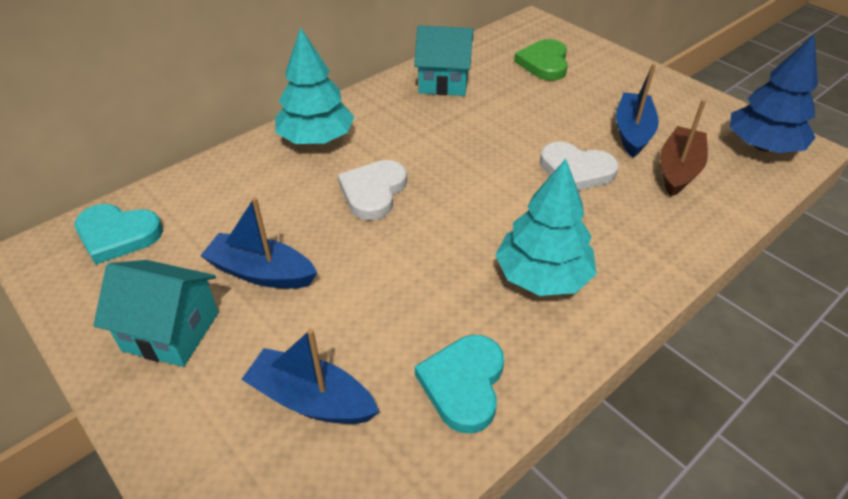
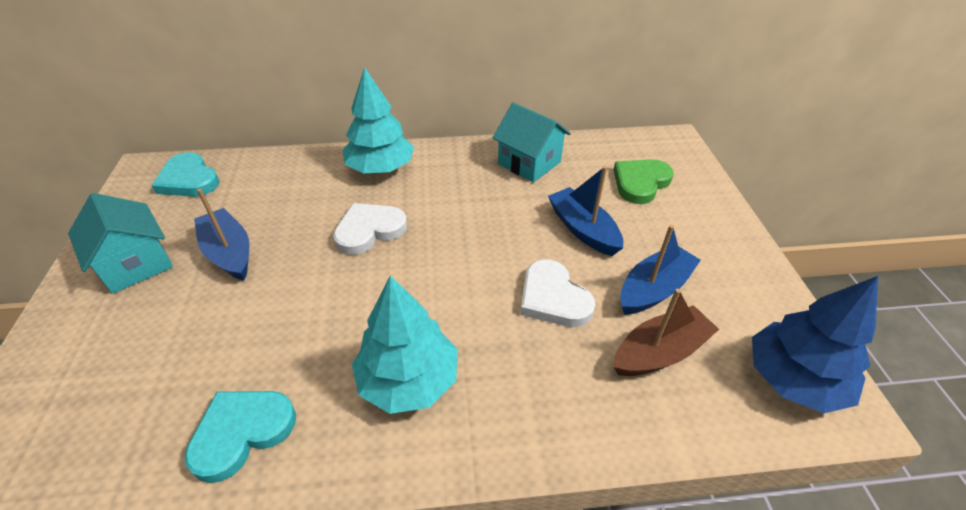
camera: 35 degrees right, 0 degrees up
blue boat [241,329,379,424] -> blue boat moved to [548,166,623,256]

